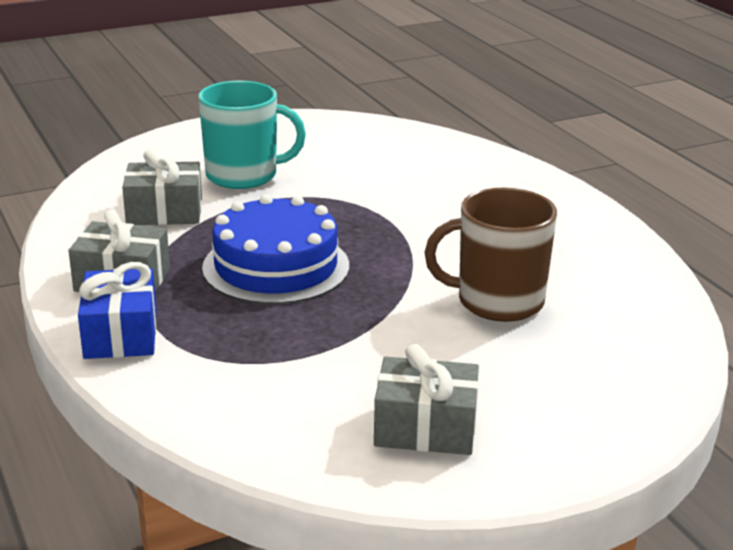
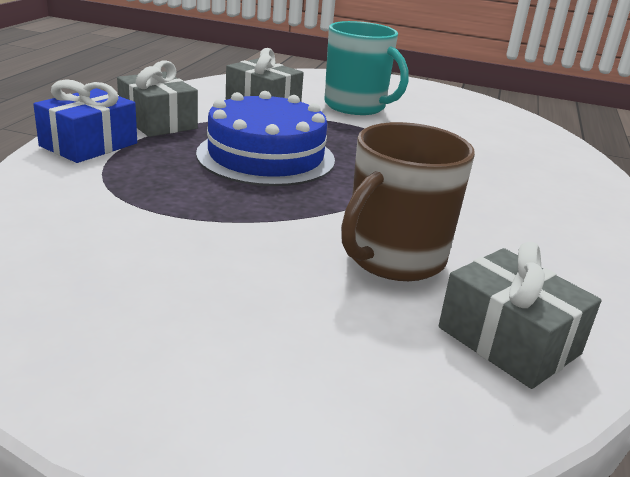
camera: 40 degrees right, 0 degrees up
grey gift [374,344,479,455] -> grey gift moved to [439,242,601,389]
brown mug [425,187,557,322] -> brown mug turned 90 degrees counterclockwise [341,122,475,281]

